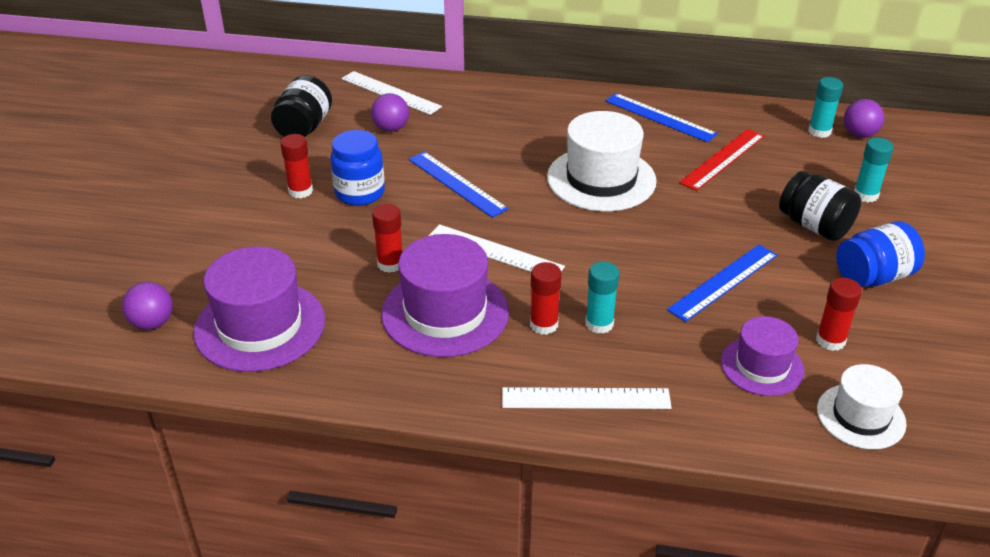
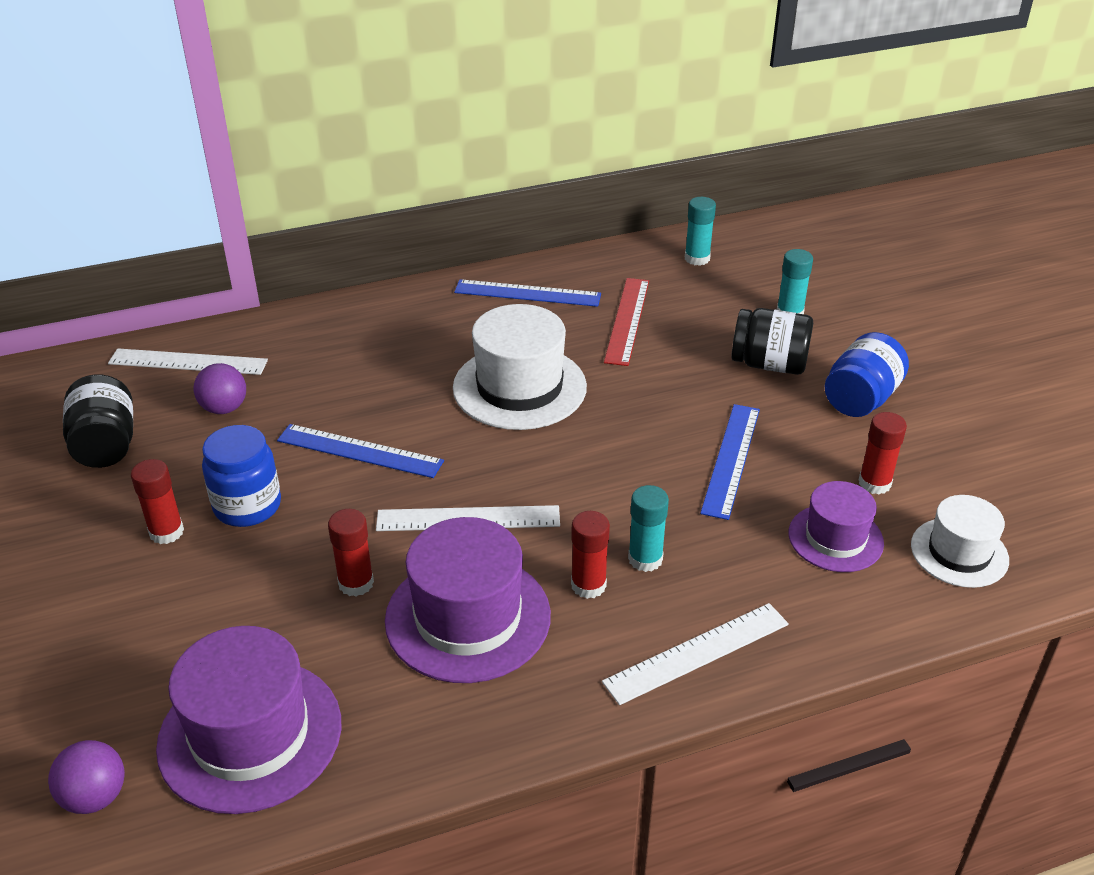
camera: 30 degrees left, 0 degrees up
purple ball [844,99,884,138] -> none

